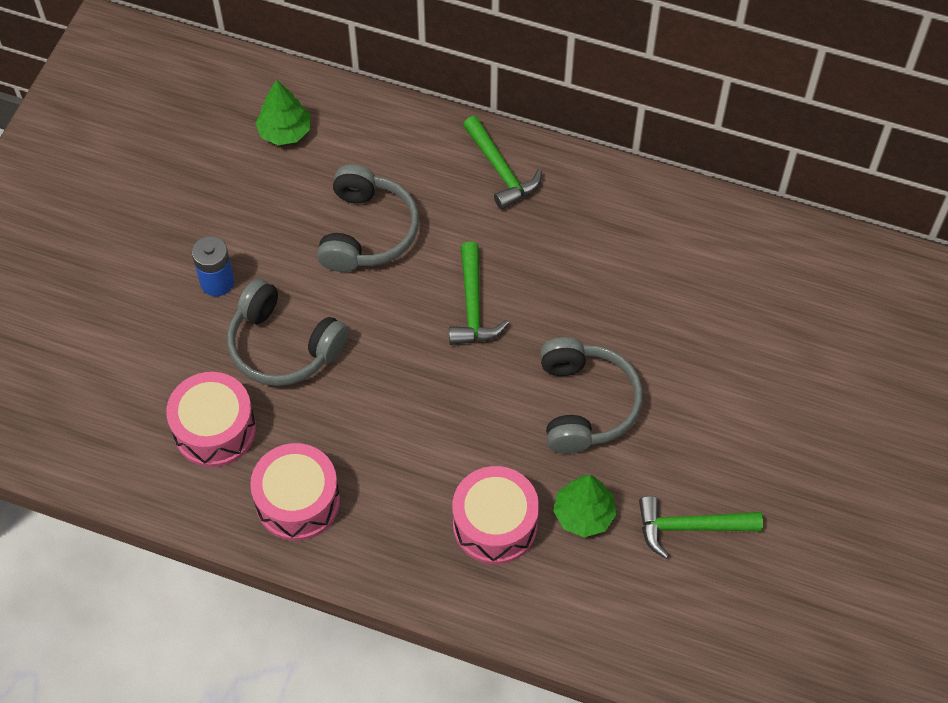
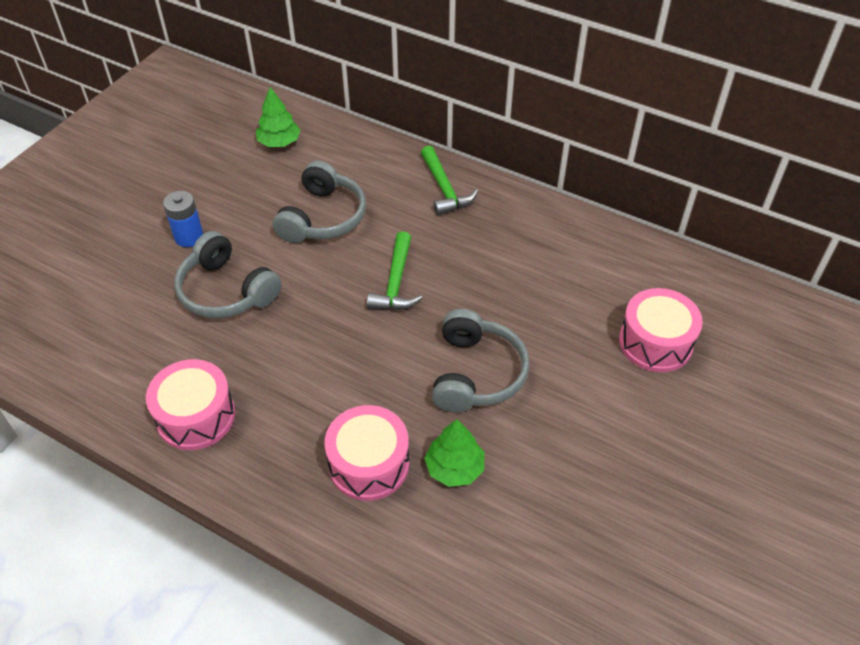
camera: 10 degrees right, 10 degrees down
pink drum [166,372,256,467] -> pink drum moved to [619,288,703,372]
green hammer [639,496,763,559] -> none

